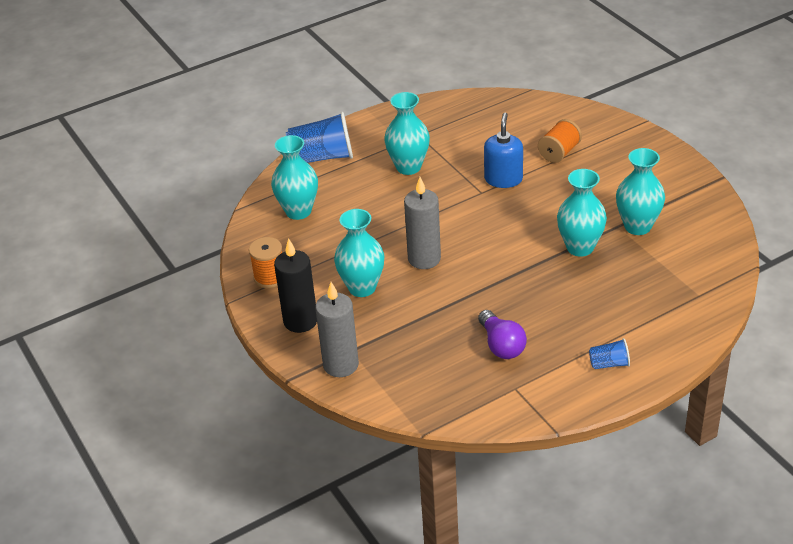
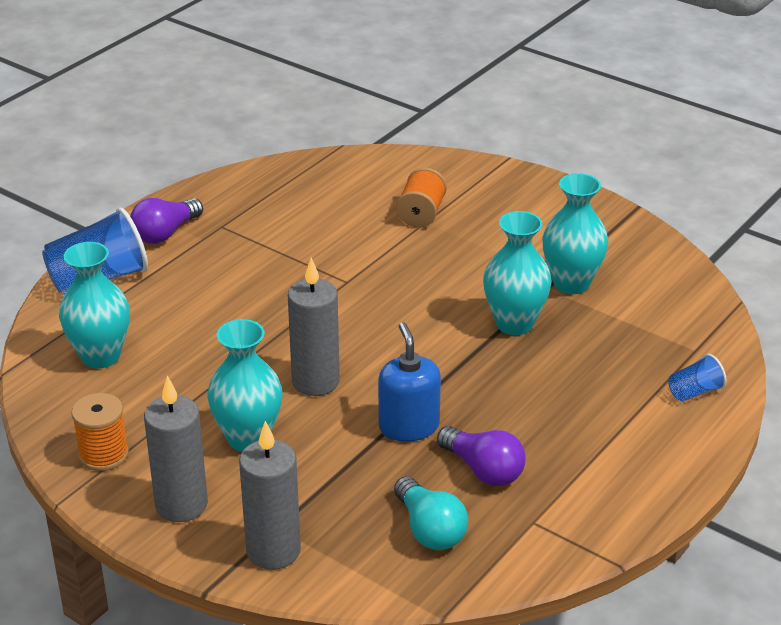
camera: 25 degrees left, 5 degrees down
black candle [274,238,317,333] -> grey candle [144,376,208,522]
turquoise vase [384,92,430,175] -> none
blue soap dispenser [484,113,523,188] -> blue soap dispenser moved to [378,322,441,442]
blue cup [589,338,630,369] -> blue cup moved to [669,354,726,402]
none -> purple light bulb [130,198,203,244]
none -> turquoise light bulb [394,476,468,550]

